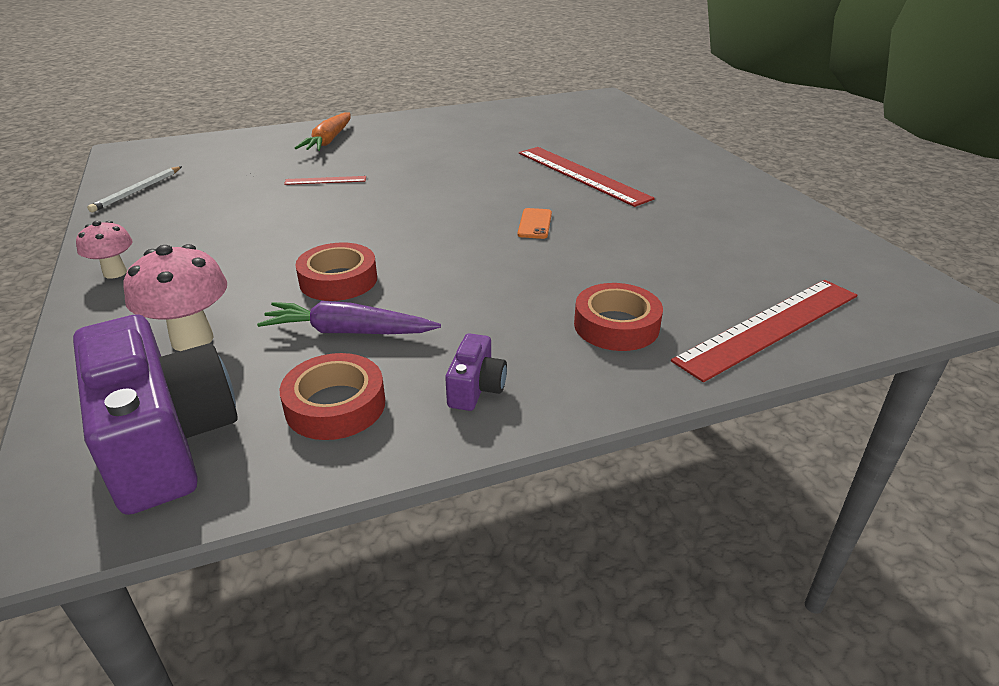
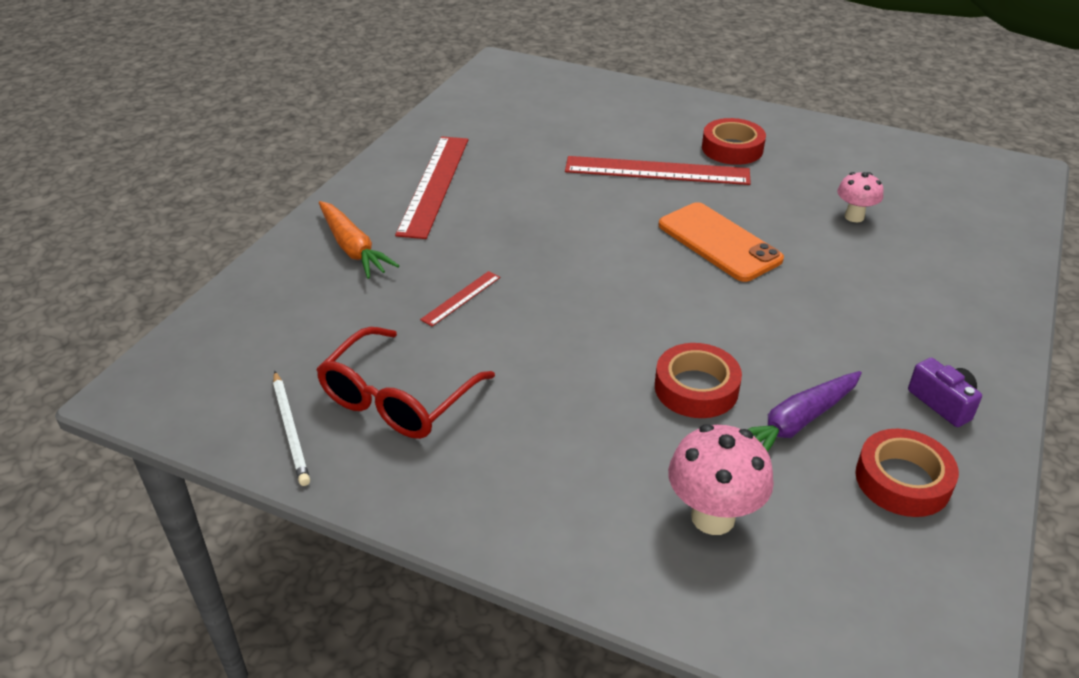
camera: 45 degrees left, 5 degrees up
purple camera [73,315,238,515] -> none
pink mushroom [76,221,133,279] -> pink mushroom moved to [837,172,884,222]
orange phone [518,208,552,239] -> orange phone [659,202,784,282], size x1.98
red tape [574,283,663,351] -> red tape moved to [702,118,766,165]
red ruler [671,280,857,382] -> red ruler moved to [395,137,468,239]
none -> red glasses [316,327,495,439]

